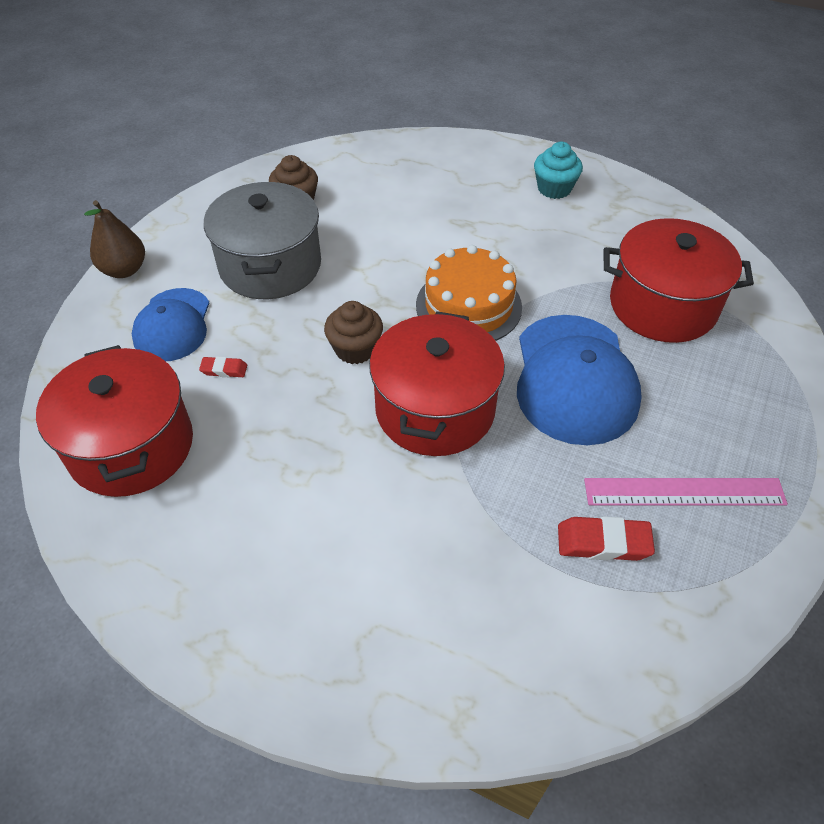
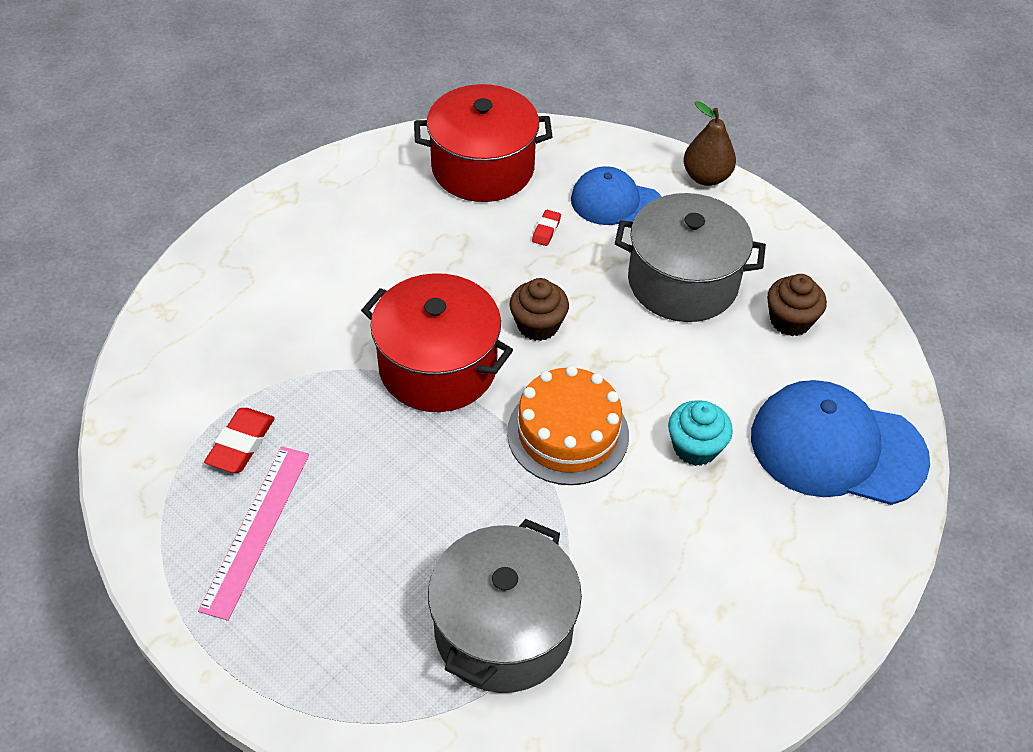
camera: 105 degrees right, 0 degrees up
blue cap [517,315,642,445] -> blue cap moved to [751,380,930,505]
turquoise cupcake [534,142,583,199] -> turquoise cupcake moved to [668,400,733,466]
red pot [604,218,754,343] -> grey pot [428,519,582,693]

